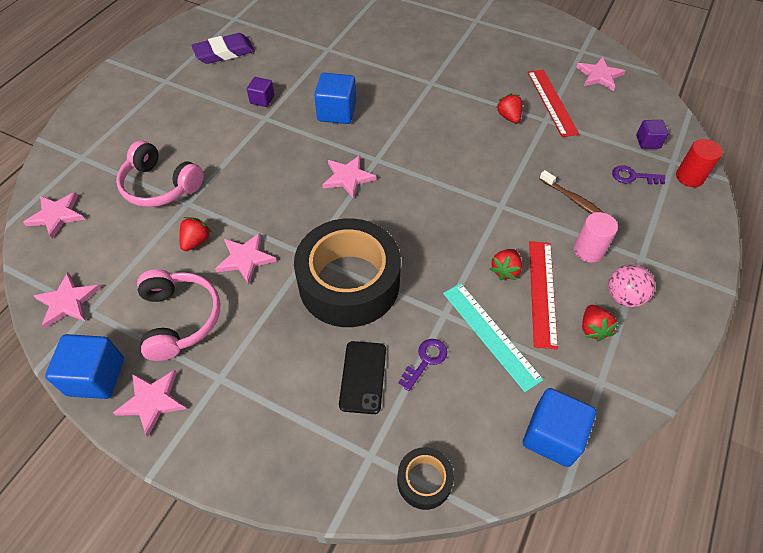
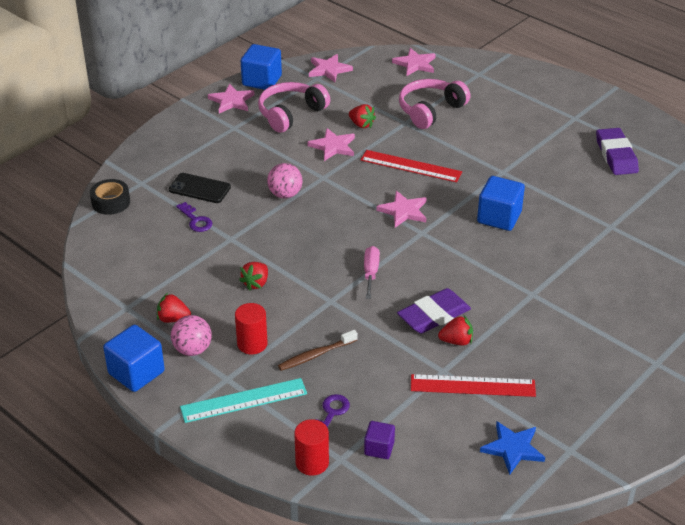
camera: 105 degrees right, 15 degrees down
pink headphones [137,269,220,361] -> pink headphones turned 135 degrees clockwise [258,82,330,133]
purple cube [247,77,274,107] -> none
black tape [294,218,401,327] -> pink ball [267,163,302,198]
turquoise ruler [443,283,544,392] -> turquoise ruler moved to [180,378,307,423]
red strawberry [490,249,522,280] -> red strawberry turned 105 degrees counterclockwise [239,262,268,291]
blue cube [523,388,596,467] -> blue cube moved to [103,325,165,392]
red ruler [529,241,558,349] -> red ruler moved to [360,150,462,182]
pink cylinder [574,212,618,263] -> red cylinder [235,303,267,354]
pink star [576,57,625,91] -> blue star [480,421,545,475]
none -> pink screwdriver [364,246,380,299]
none -> purple eraser [397,288,471,334]

